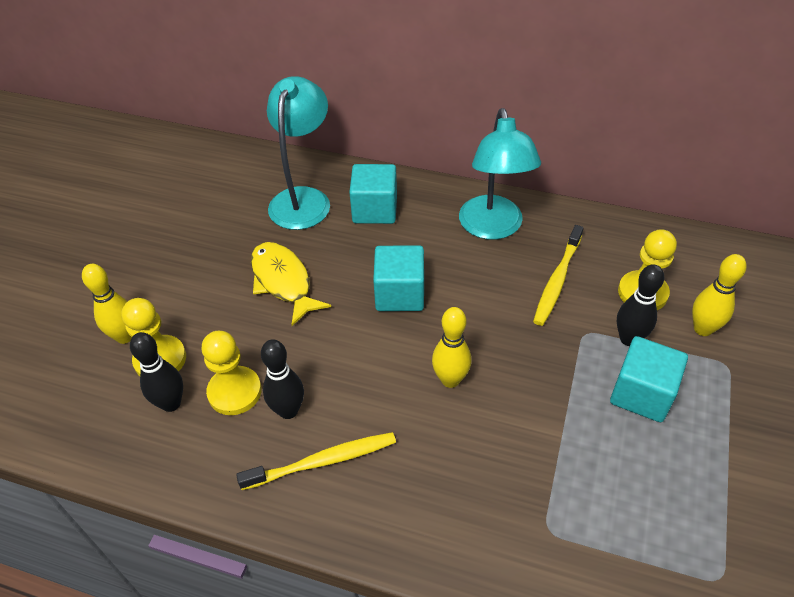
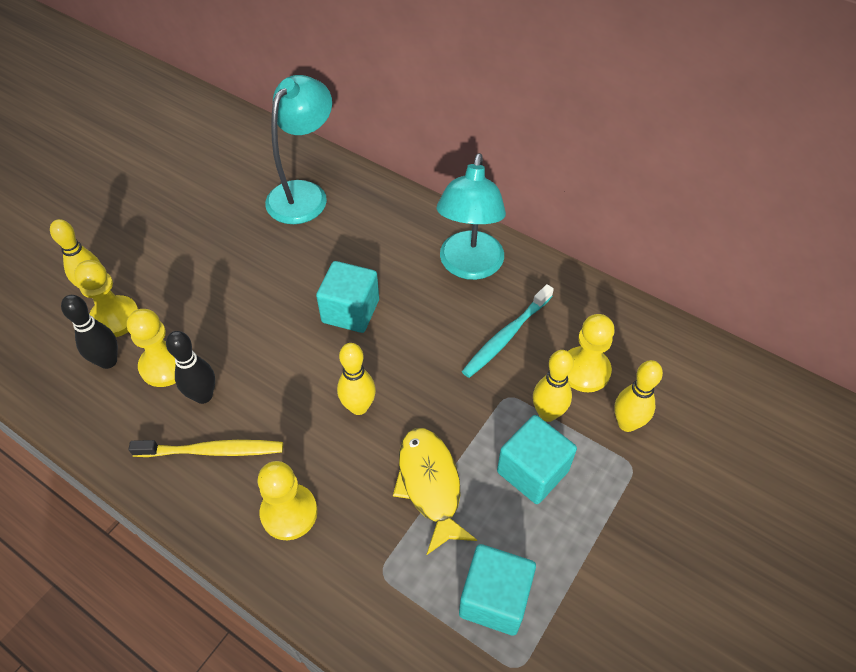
camera: 15 degrees right, 5 degrees up
yellow fish [251,242,331,326] -> yellow fish moved to [393,428,477,555]
turquoise cube [349,164,397,224] -> turquoise cube moved to [459,544,536,636]
yellow toothbrush [533,225,583,326] -> turquoise toothbrush [462,284,554,378]
black bowling pin [617,264,664,346] -> yellow bowling pin [533,350,574,422]
none -> yellow pawn [258,461,318,540]

